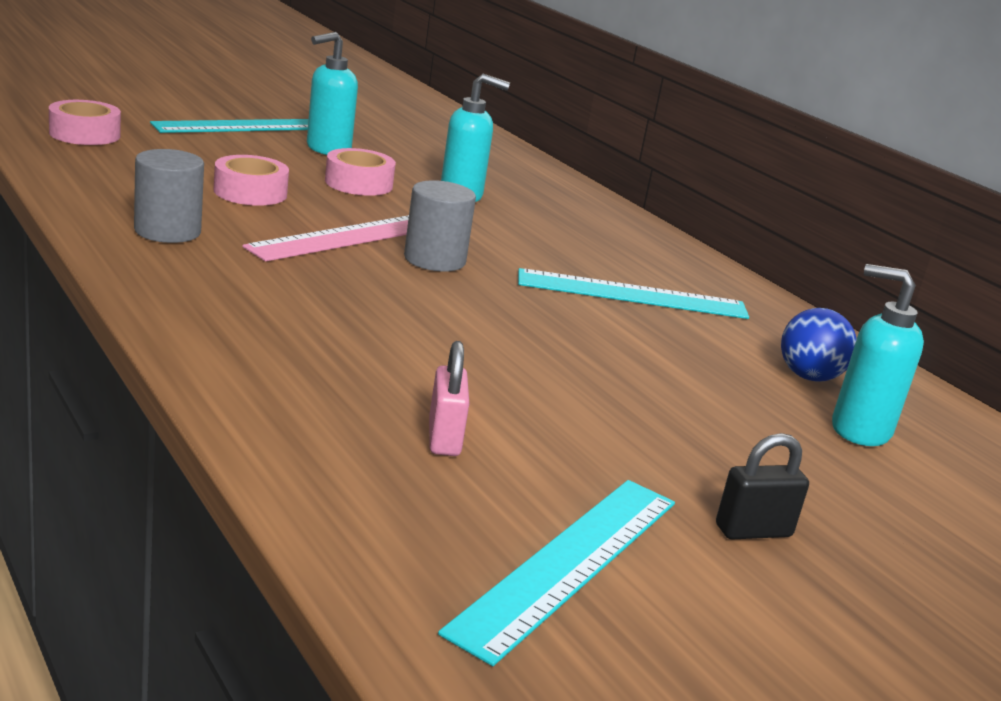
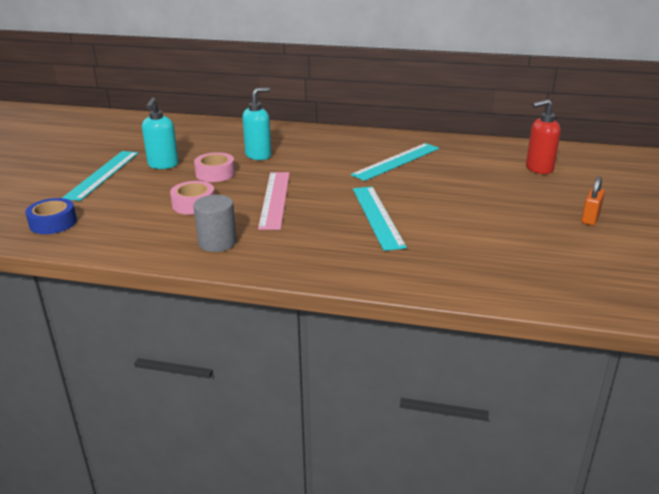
camera: 40 degrees left, 5 degrees up
pink tape [49,100,121,145] -> blue tape [25,198,77,234]
grey cylinder [404,180,476,272] -> none
pink padlock [429,341,469,456] -> none
turquoise ruler [438,480,675,666] -> turquoise ruler moved to [353,187,407,251]
black padlock [716,433,809,539] -> orange padlock [581,177,605,225]
blue ball [781,308,857,382] -> none
turquoise soap dispenser [832,264,924,446] -> red soap dispenser [526,99,561,174]

